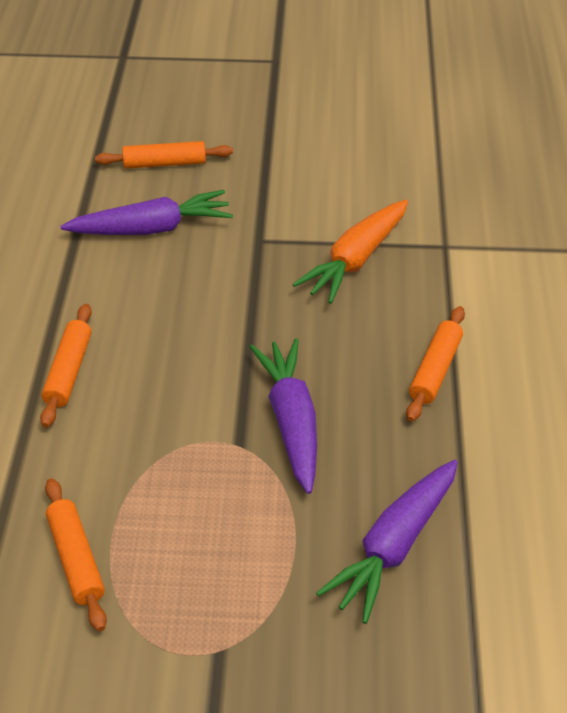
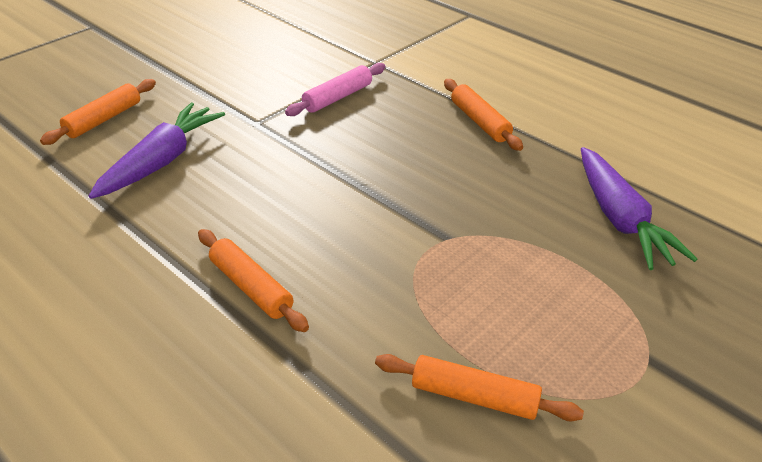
camera: 50 degrees left, 5 degrees down
purple carrot [250,338,317,494] -> none
orange carrot [292,200,408,304] -> pink rolling pin [285,63,386,116]

